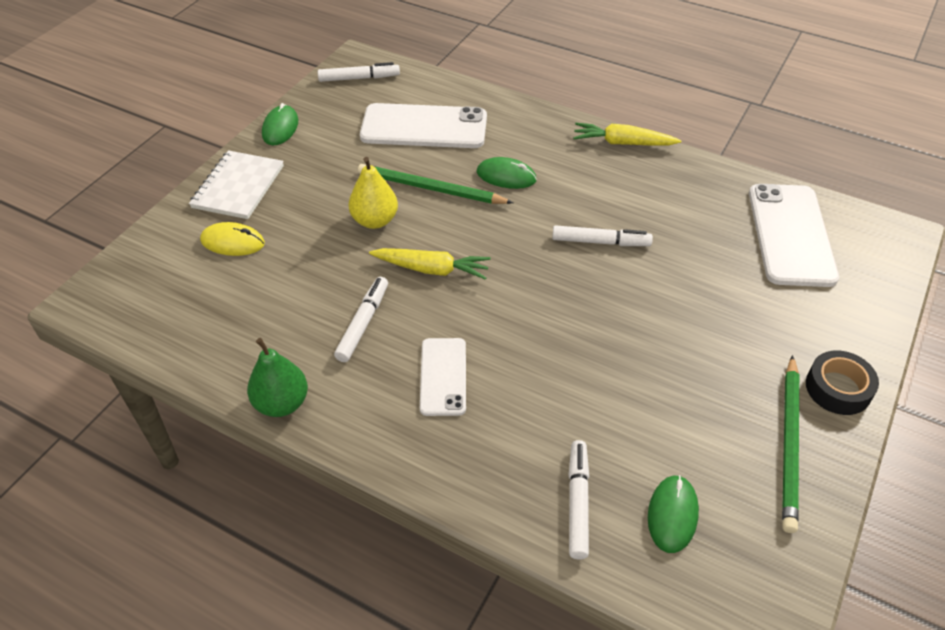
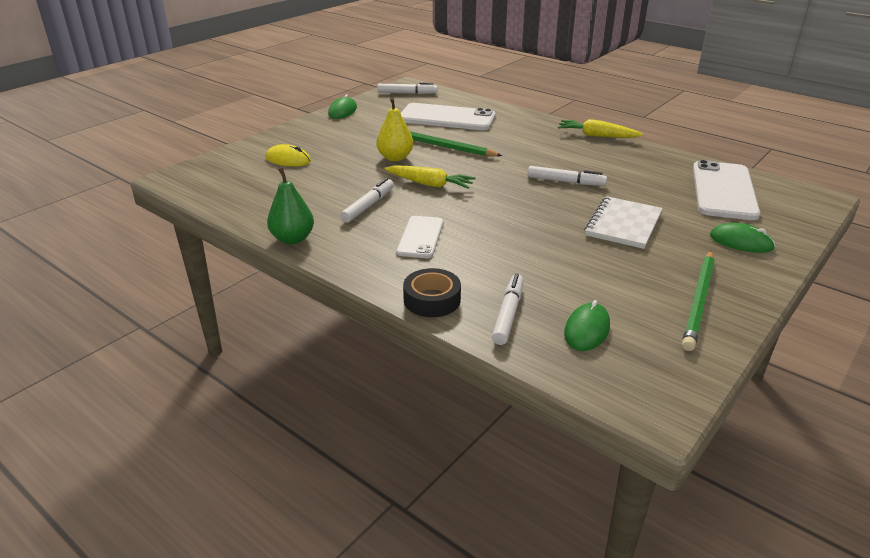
camera: 10 degrees right, 15 degrees down
white notebook [189,150,284,219] -> white notebook moved to [584,196,663,249]
green mouse [477,157,537,189] -> green mouse moved to [710,223,775,253]
black tape [806,350,879,415] -> black tape moved to [403,268,461,317]

